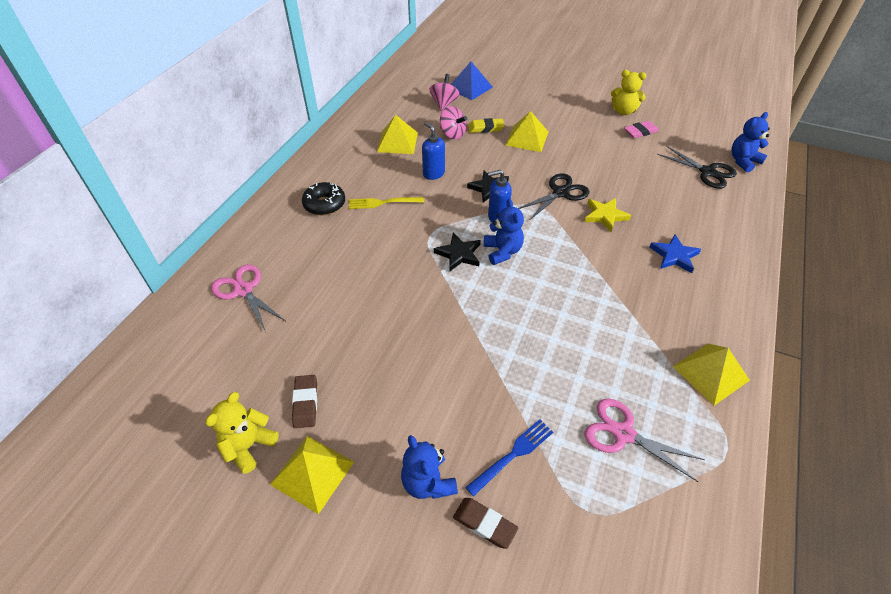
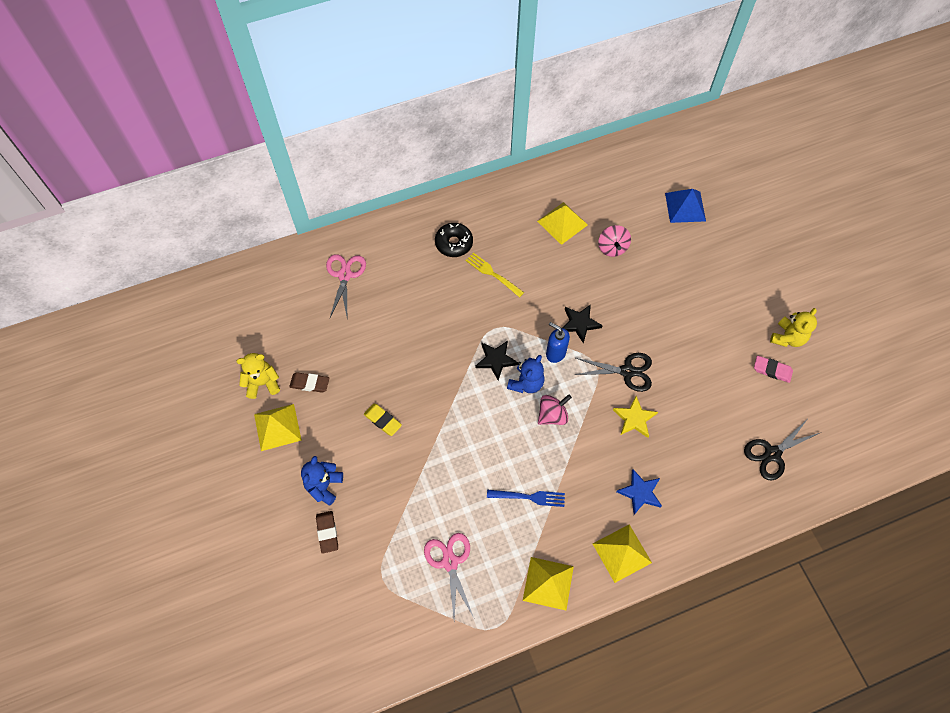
camera: 45 degrees right, 15 degrees up
brown eraser [292,375,317,428] -> brown eraser turned 60 degrees clockwise [289,372,329,393]
blue soap dispenser [422,122,445,180] -> none
pink spinning top [429,74,459,111] -> pink spinning top moved to [538,394,572,425]
blue fork [465,419,553,497] -> blue fork moved to [487,490,565,507]
yellow eraser [468,118,505,133] -> yellow eraser moved to [364,404,402,436]
yellow pyramid [505,111,548,152] -> yellow pyramid moved to [593,524,652,583]
yellow teddy bear [611,70,647,115] -> yellow teddy bear turned 120 degrees counterclockwise [770,308,817,347]
black scissors [657,146,737,189] -> black scissors turned 60 degrees clockwise [744,420,820,480]
blue teddy bear [731,112,770,173] -> none

